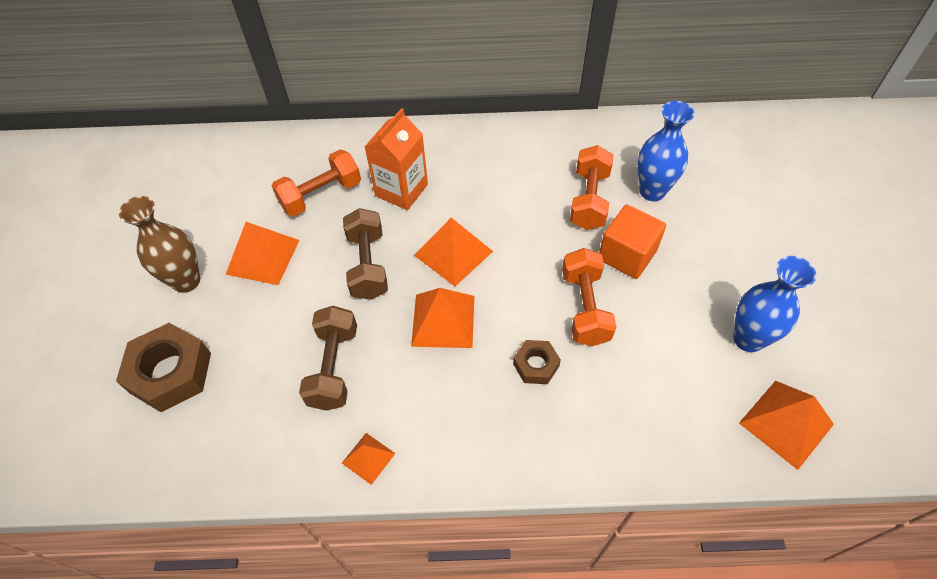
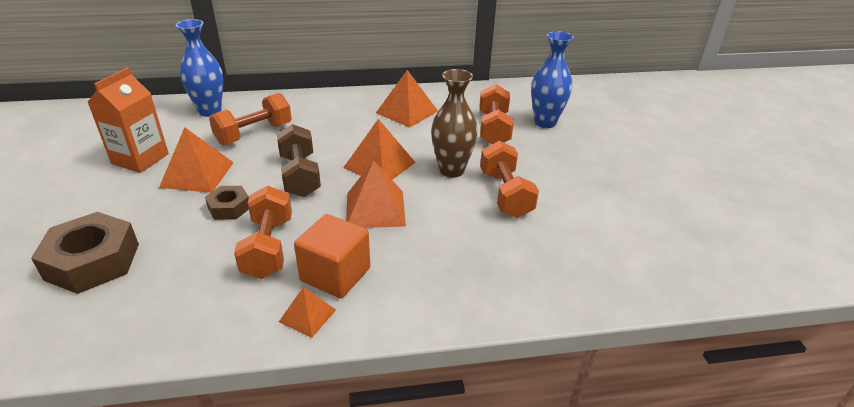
camera: 10 degrees left, 20 degrees down
brown vase [119,196,200,293] -> brown vase moved to [431,69,478,178]
brown dumbbell [299,306,357,411] -> orange dumbbell [234,186,292,279]
orange carton [364,108,428,210] -> orange carton moved to [87,67,169,173]
brown nut [513,340,561,384] -> brown nut moved to [205,186,249,220]
orange cube [599,205,666,279] -> orange cube moved to [294,214,370,298]
blue vase [733,256,816,352] -> blue vase moved to [176,19,223,117]
orange pyramid [739,381,834,470] -> orange pyramid moved to [376,70,438,128]

